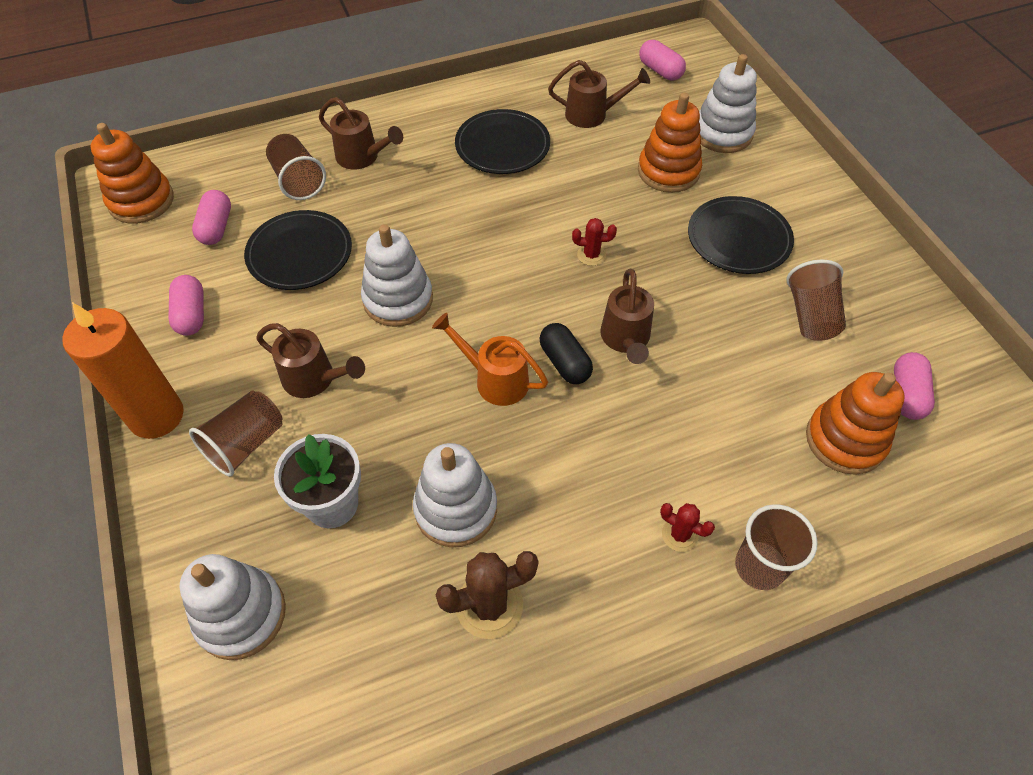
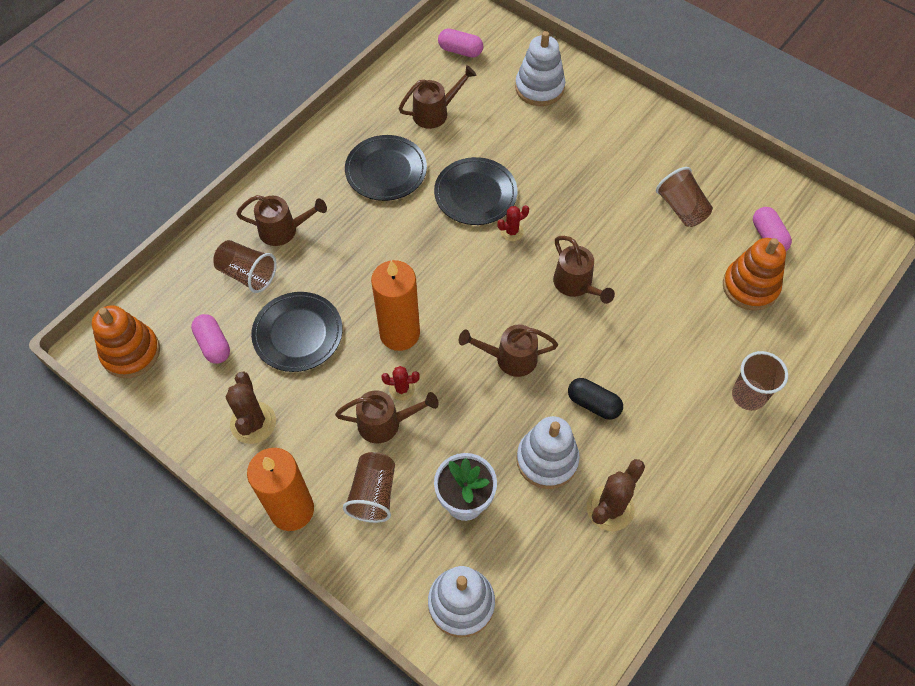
camera: 30 degrees left, 5 degrees up
pink capsule [168,275,204,336] -> brown cactus [226,372,276,444]
white stacking toy [361,224,433,327] -> orange candle [371,260,420,351]
orange watering can [432,313,548,406] -> brown watering can [459,325,558,377]
black capsule [540,323,593,384] -> black capsule moved to [568,378,623,420]
orange stacking toy [638,92,702,193] -> none
red cactus [660,503,715,552] -> red cactus moved to [381,366,420,400]
black plate [688,196,794,274] -> black plate moved to [434,157,517,225]

